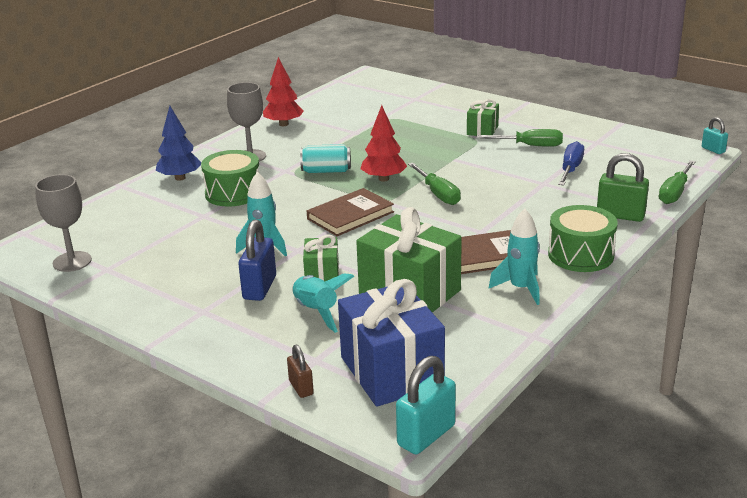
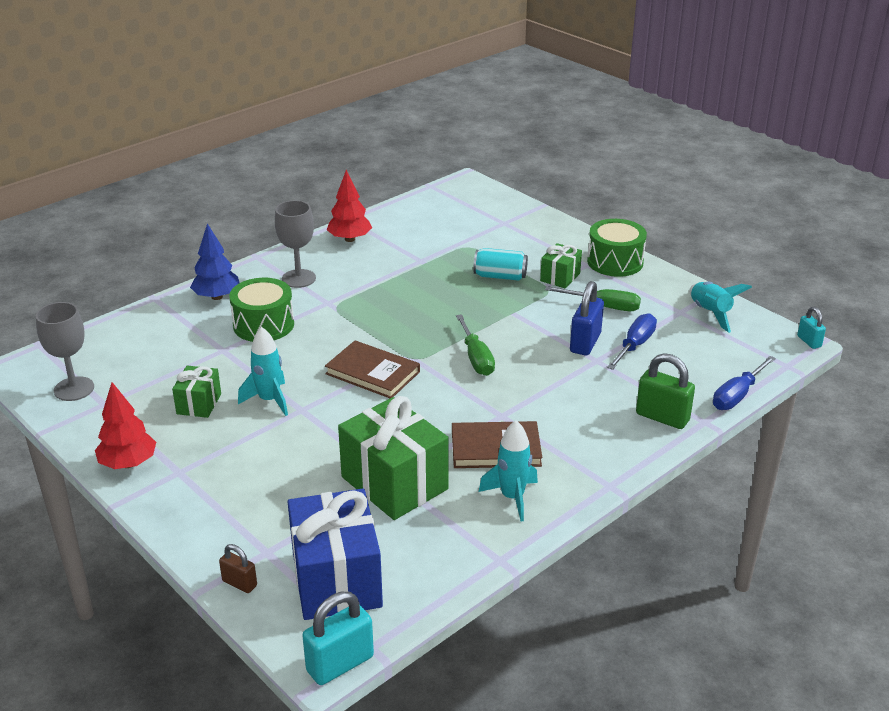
camera: 10 degrees right, 5 degrees up
blue padlock [238,219,276,301] -> blue padlock moved to [570,281,604,355]
brown padlock [287,345,314,398] -> brown padlock turned 45 degrees counterclockwise [219,544,257,593]
turquoise rocket [292,273,354,333] -> turquoise rocket moved to [689,282,752,333]
turquoise can [300,144,351,173] -> turquoise can moved to [473,248,528,281]
green gift [303,235,339,281] -> green gift moved to [172,366,221,418]
brown book [307,188,394,236] -> brown book turned 60 degrees clockwise [325,340,420,398]
red tree [361,105,407,182] -> red tree moved to [95,382,156,469]
green drum [548,205,618,272] -> green drum moved to [587,219,647,277]
green screwdriver [659,160,696,204] -> blue screwdriver [713,356,776,410]

